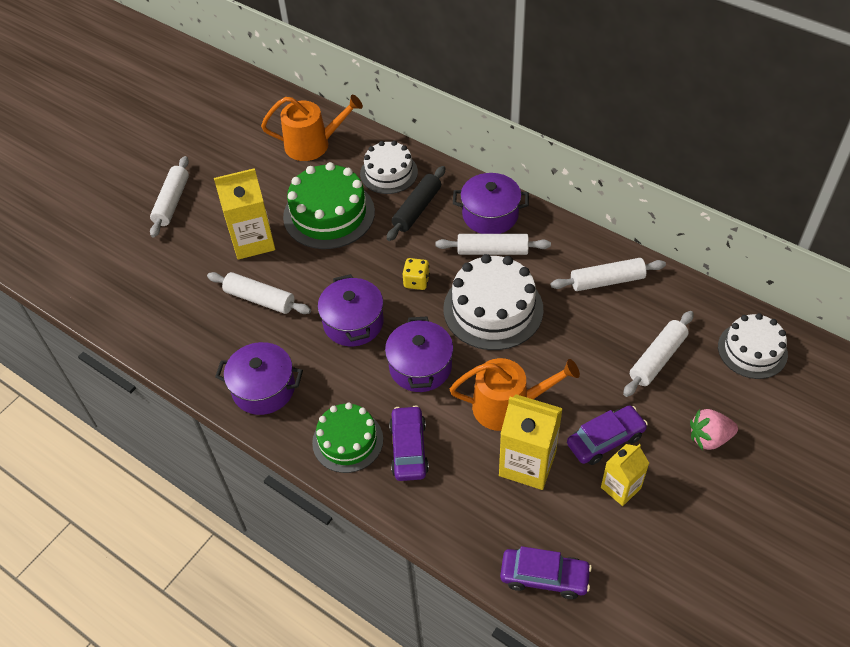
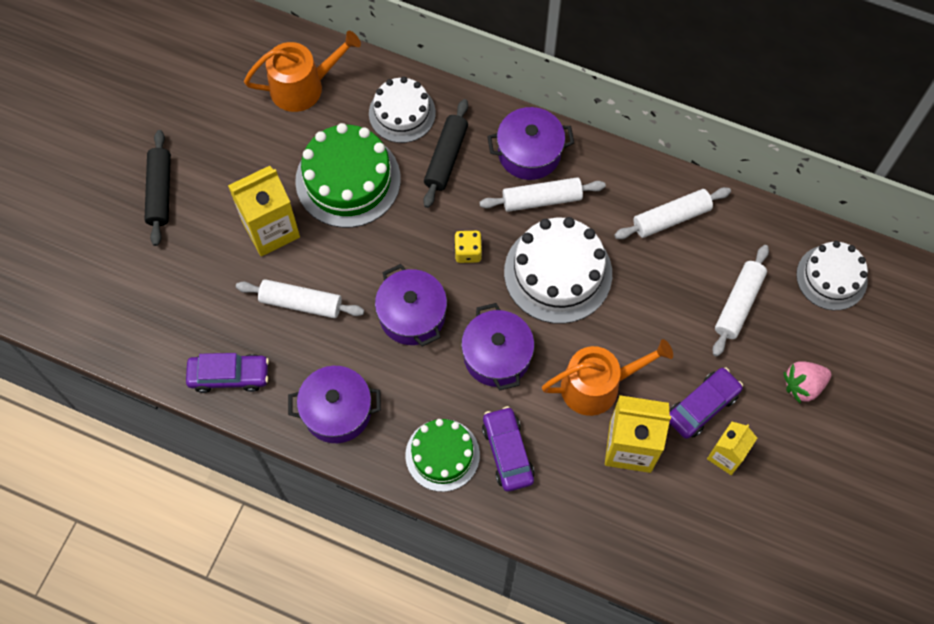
camera: 15 degrees left, 15 degrees up
white rolling pin [150,156,189,238] -> black rolling pin [144,130,171,246]
purple car [500,546,592,599] -> purple car moved to [186,353,269,393]

